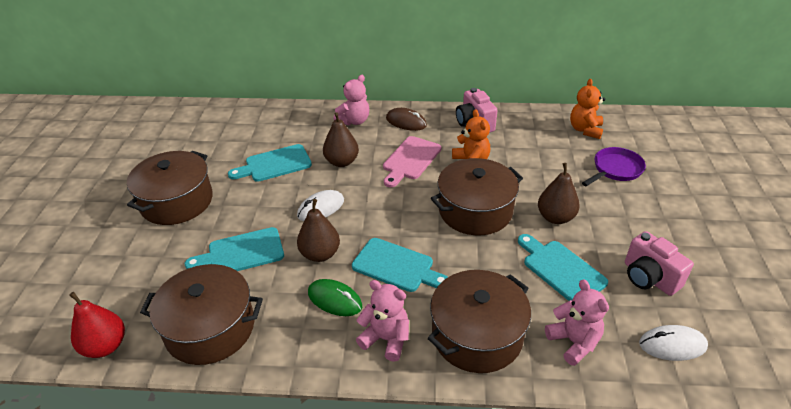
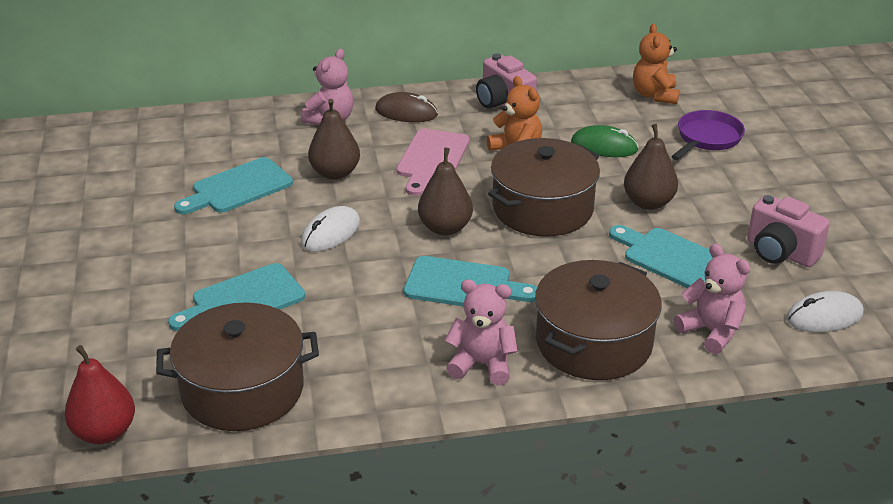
camera: 15 degrees left, 5 degrees down
brown pot [127,151,213,225] -> none
brown pear [297,199,340,262] -> brown pear moved to [418,148,473,235]
green mouse [308,279,362,316] -> green mouse moved to [571,125,639,157]

